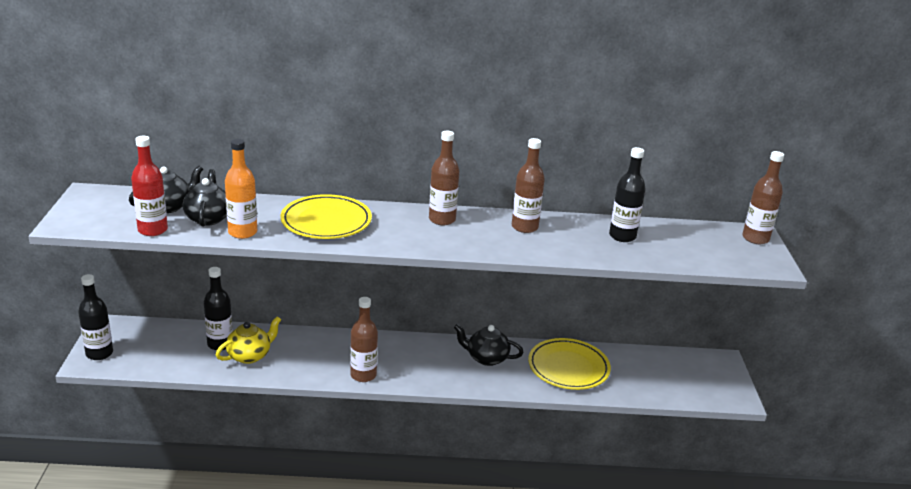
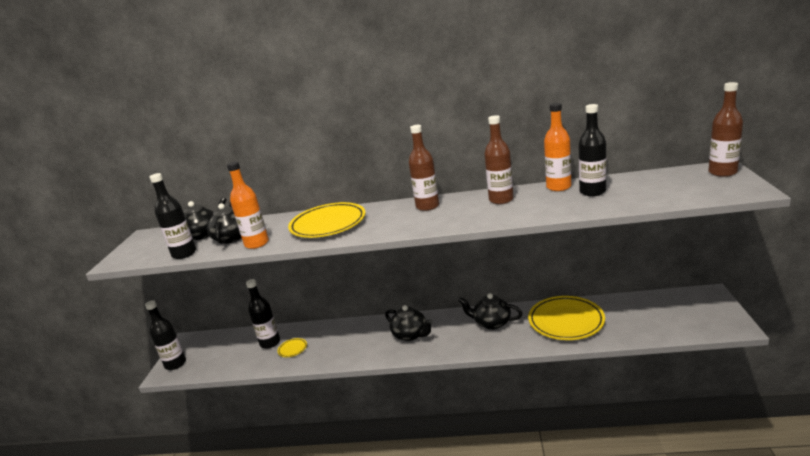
camera: 10 degrees right, 5 degrees down
red bottle [131,136,168,236] -> black bottle [149,173,196,259]
yellow teapot [216,316,281,364] -> yellow plate [277,338,307,357]
brown bottle [350,297,378,382] -> none
none -> black teapot [385,305,433,341]
none -> orange bottle [544,103,571,191]

